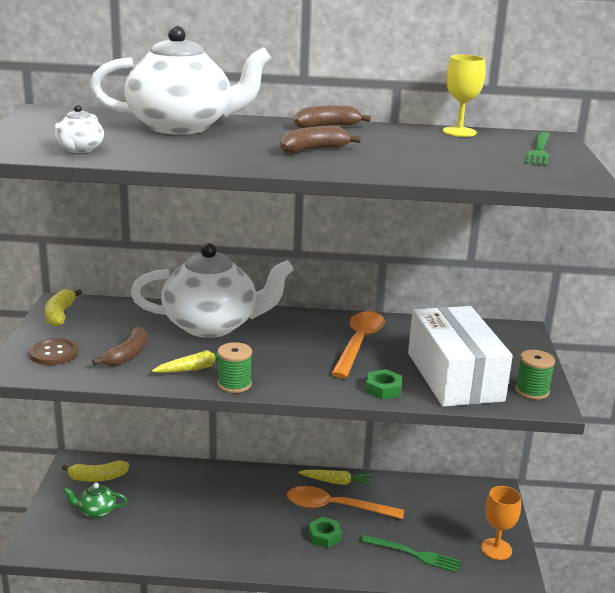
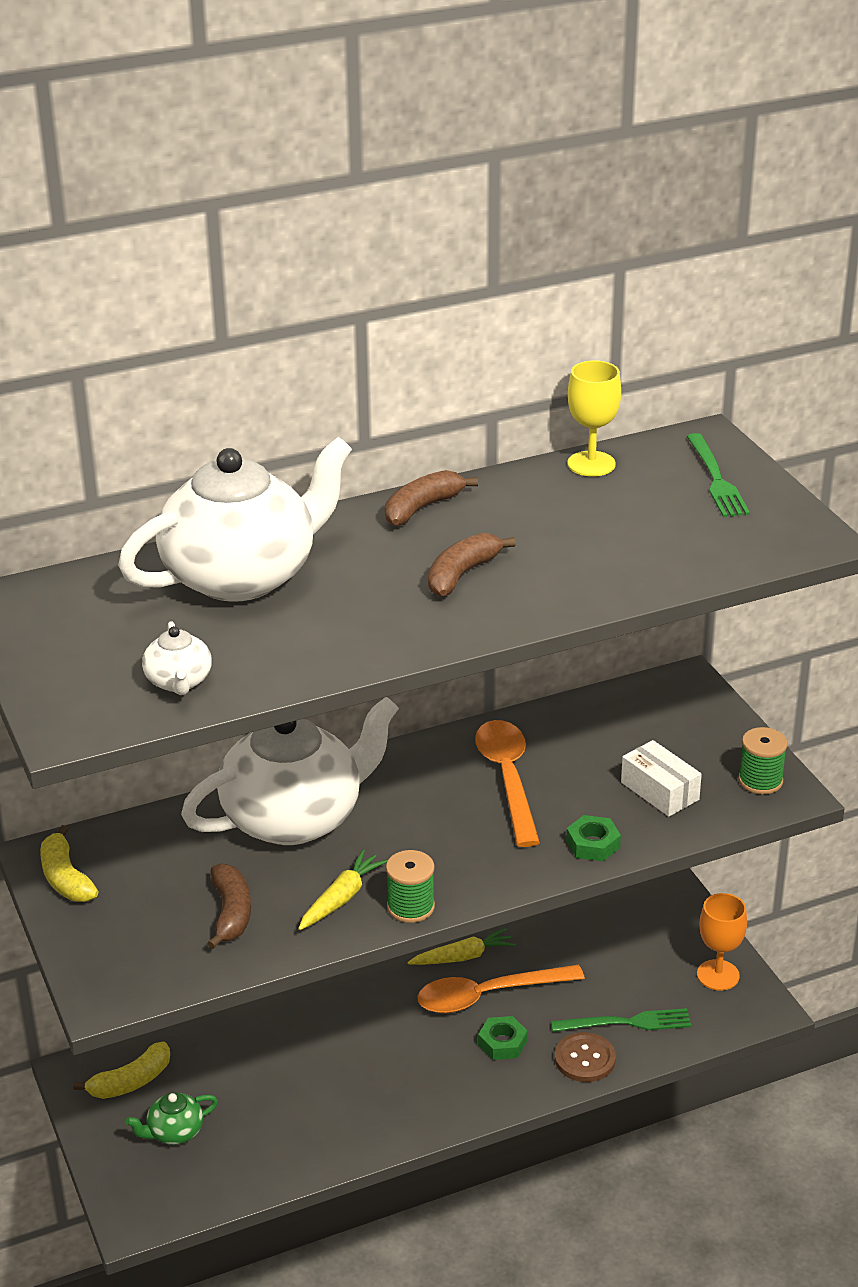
camera: 25 degrees left, 10 degrees up
brown button [29,338,78,365] -> brown button moved to [555,1032,616,1082]
white box [408,306,513,407] -> white box [621,740,702,817], size x0.48

